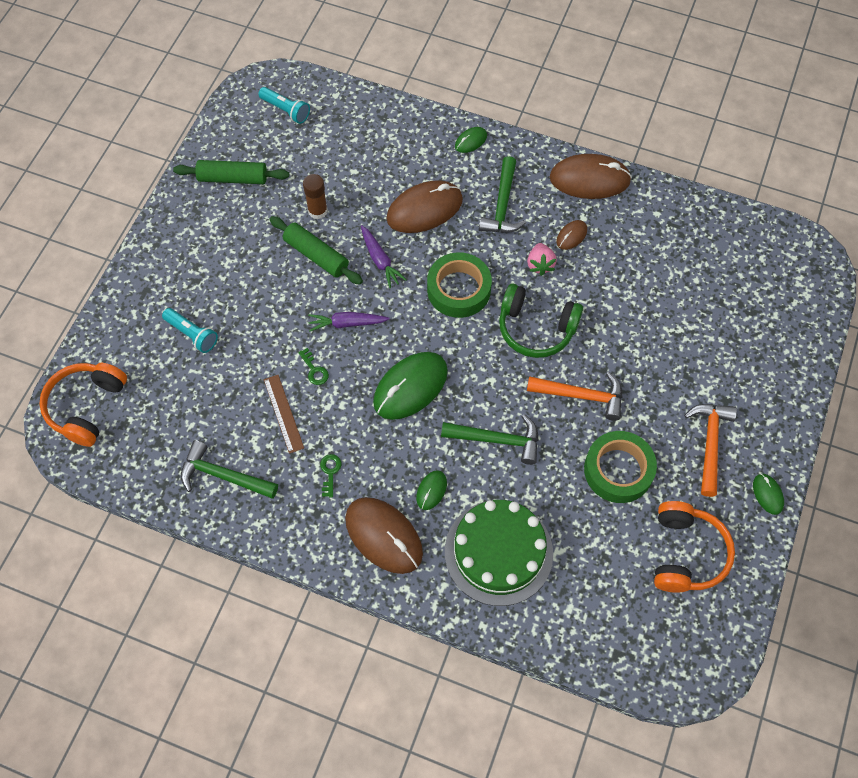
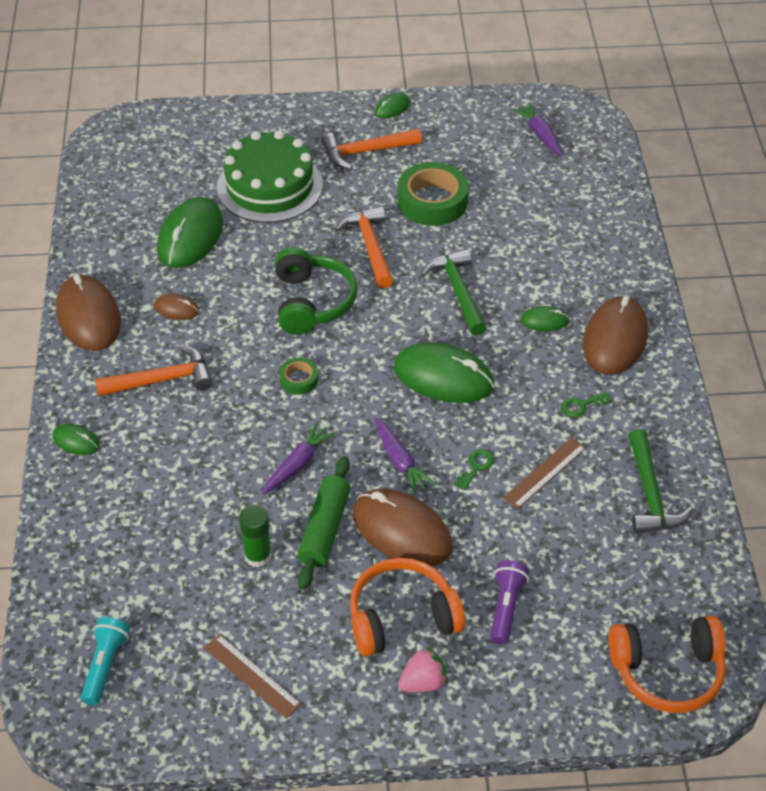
camera: 115 degrees left, 15 degrees down
turquoise flashlight [162,308,218,353] -> purple flashlight [490,560,529,645]
green rolling pin [173,160,289,184] -> brown ruler [204,634,301,719]
brown glue stick [303,174,328,219] -> green glue stick [239,505,272,568]
brown mouse [386,180,463,233] -> brown mouse moved to [353,489,452,566]
green tape [427,252,492,318] -> green tape [279,358,318,395], size x0.50
green cake [445,500,553,606] -> green cake moved to [217,130,323,223]
green hammer [479,156,526,233] -> orange hammer [95,344,212,397]
pink strawberry [527,243,557,276] -> pink strawberry moved to [398,647,448,692]
orange headphones [654,501,735,593] -> orange headphones moved to [350,558,465,657]
none -> green mouse [157,197,223,268]
none -> purple carrot [512,103,563,156]

